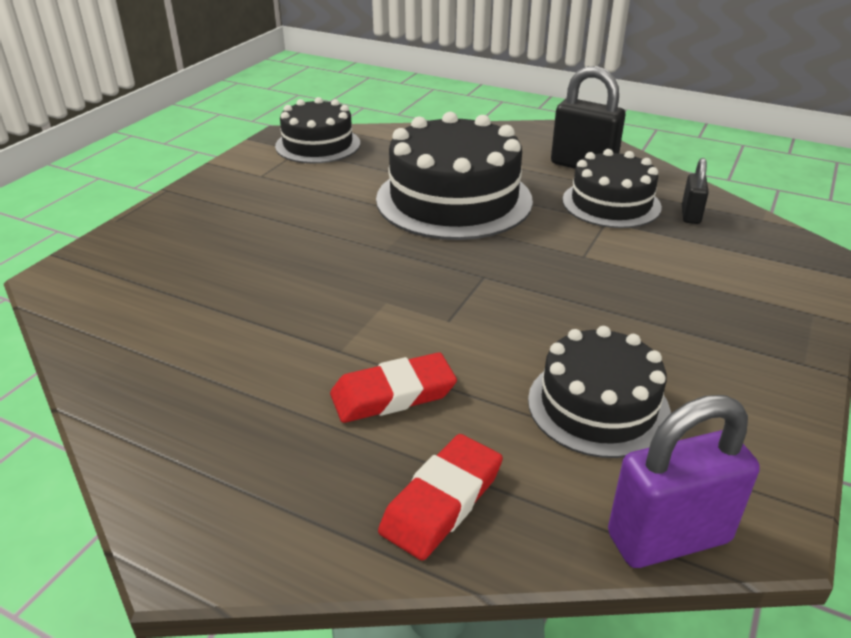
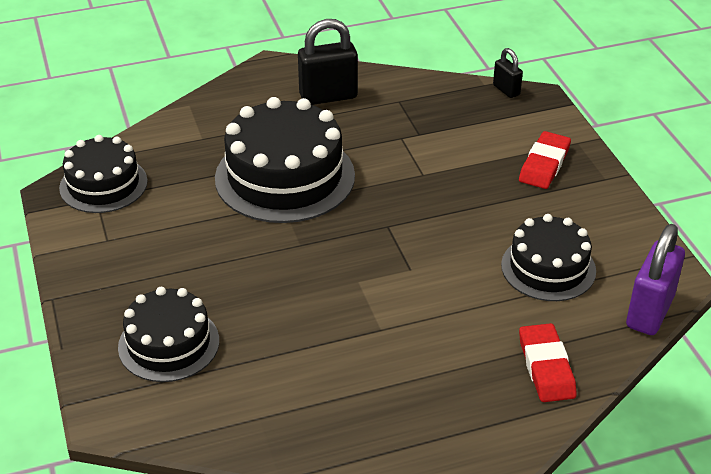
camera: 45 degrees left, 5 degrees up
red eraser [330,352,457,423] -> red eraser moved to [519,131,571,189]
black cake [562,149,662,228] -> black cake moved to [118,287,219,382]
black padlock [682,158,709,224] -> black padlock moved to [493,48,523,98]

